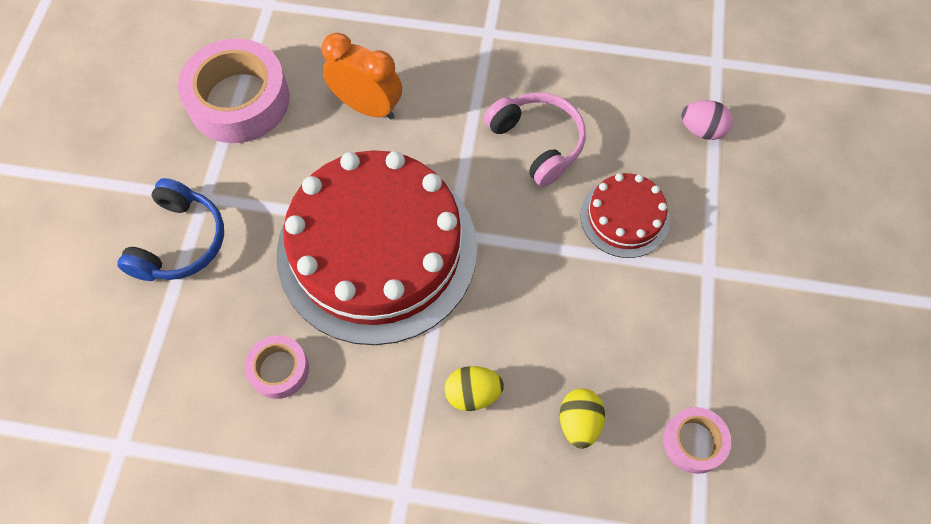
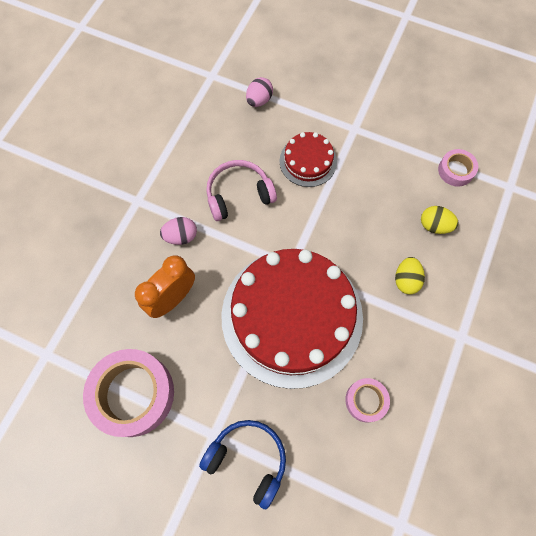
camera: 75 degrees left, 5 degrees up
none -> pink egg [160,217,197,245]

